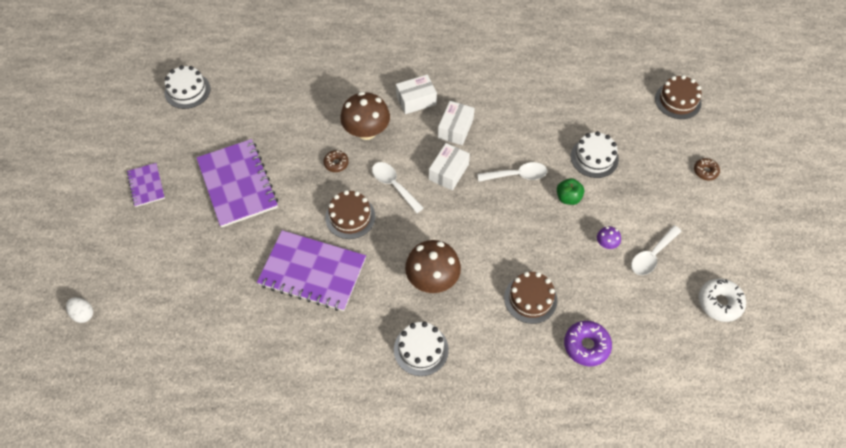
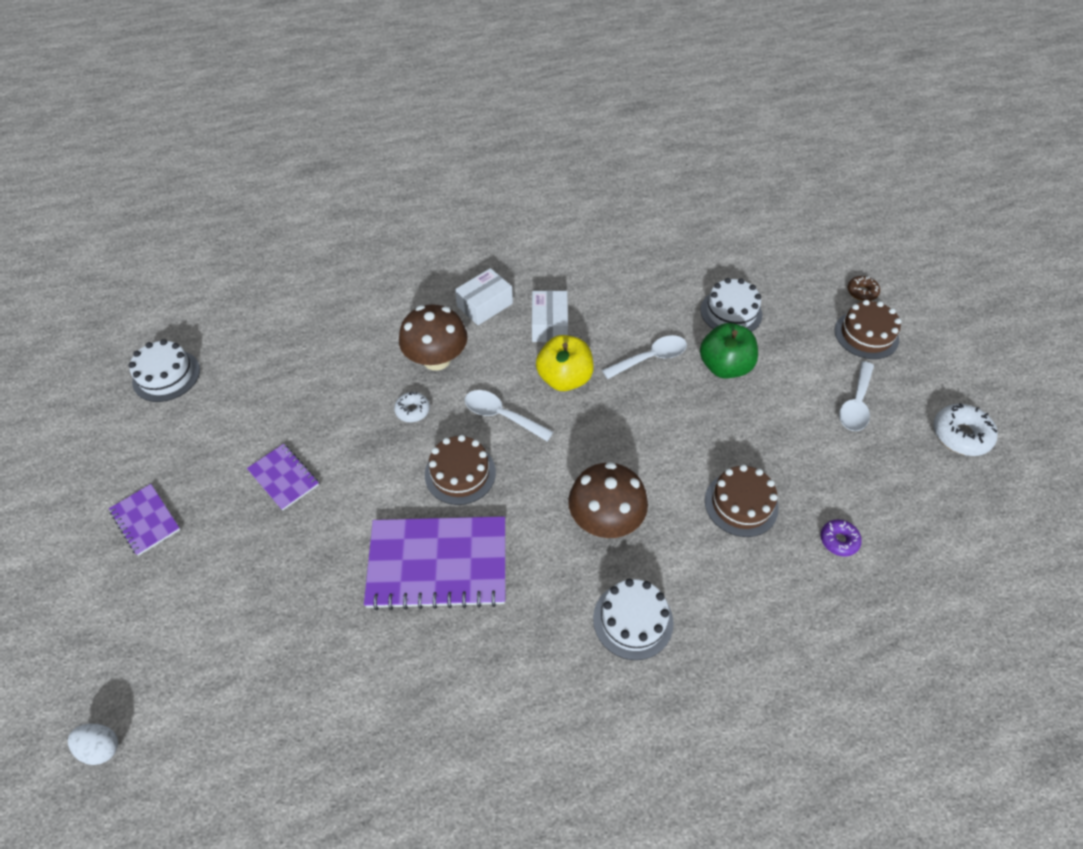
camera: 20 degrees left, 5 degrees down
purple notebook [196,139,278,227] -> purple notebook [247,444,319,510], size x0.51
brown donut [323,150,349,172] -> white donut [394,392,430,422]
white box [429,143,470,190] -> yellow apple [536,335,594,391]
green apple [557,178,584,205] -> green apple [700,323,758,379], size x1.58
purple donut [564,321,612,366] -> purple donut [821,519,862,556], size x0.61
purple mushroom [597,226,621,249] -> none
brown cake [655,75,702,119] -> brown cake moved to [835,300,901,359]

